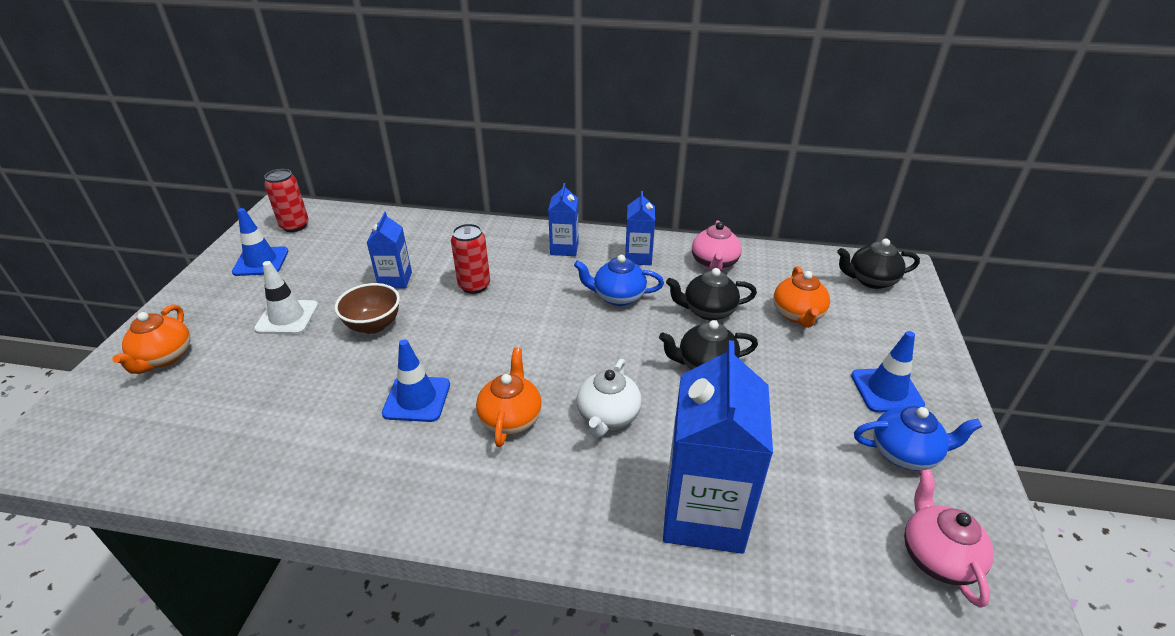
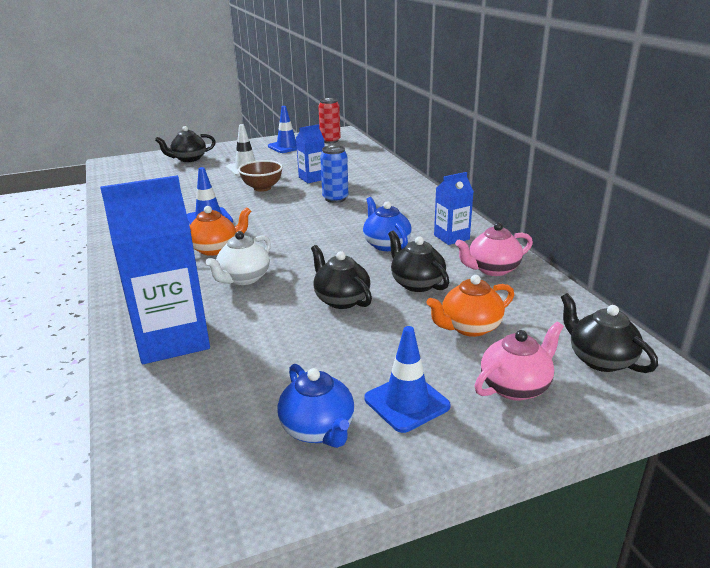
camera: 60 degrees right, 10 degrees down
orange teapot [113,305,191,374] -> black teapot [155,126,216,162]
red can [451,224,490,294] -> blue can [320,145,348,203]
blue carton [548,183,579,256] -> none
white teapot [577,359,642,438] -> white teapot turned 45 degrees counterclockwise [206,231,271,285]
pink teapot [904,470,994,608] -> pink teapot moved to [474,322,564,401]

